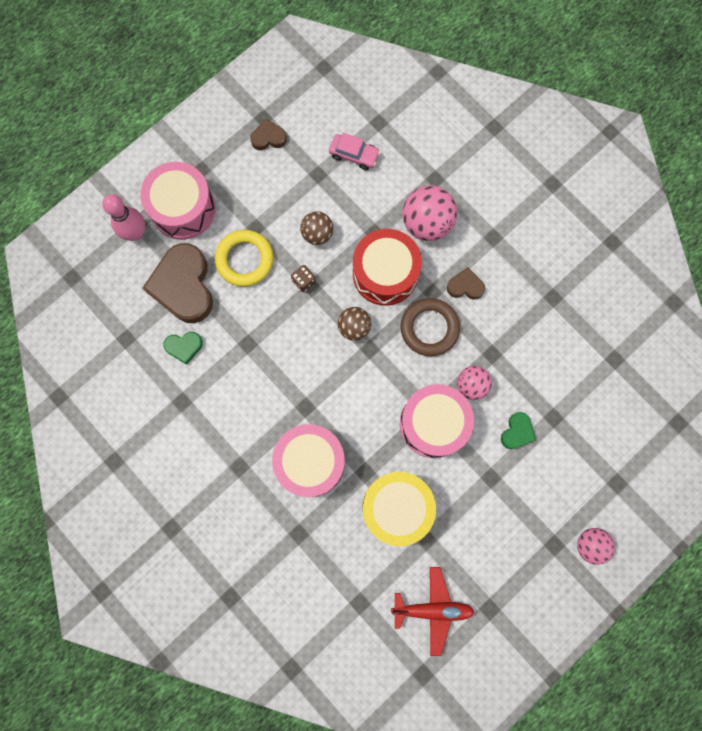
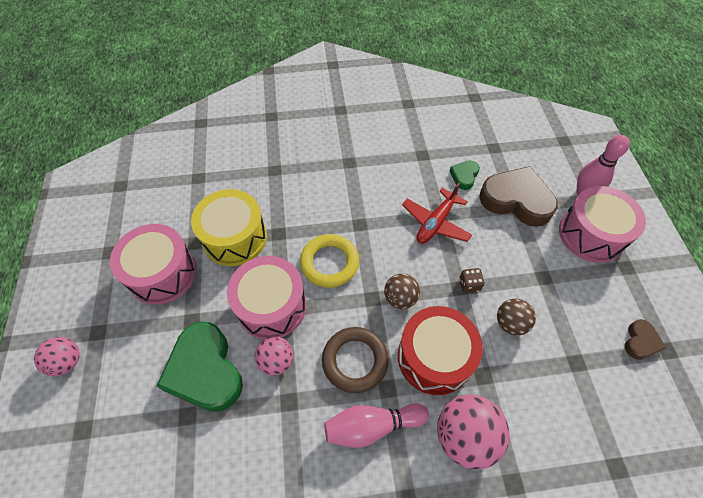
camera: 125 degrees right, 20 degrees down
yellow ring [215,230,274,286] -> yellow ring moved to [300,234,359,288]
pink drum [272,424,345,497] -> pink drum moved to [110,224,196,305]
pink car [329,133,380,170] -> none
red plane [391,567,474,656] -> red plane moved to [402,183,472,244]
brown heart [447,268,485,300] -> pink bowling pin [324,403,429,448]
green heart [501,412,536,449] -> green heart [157,321,243,412], size x2.11

